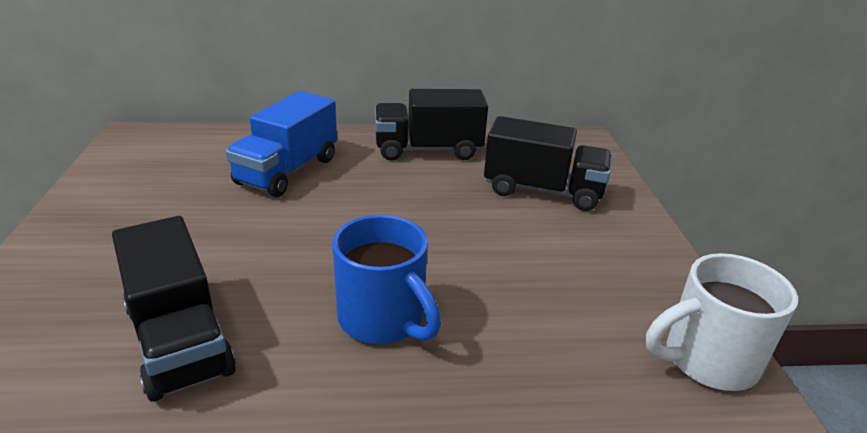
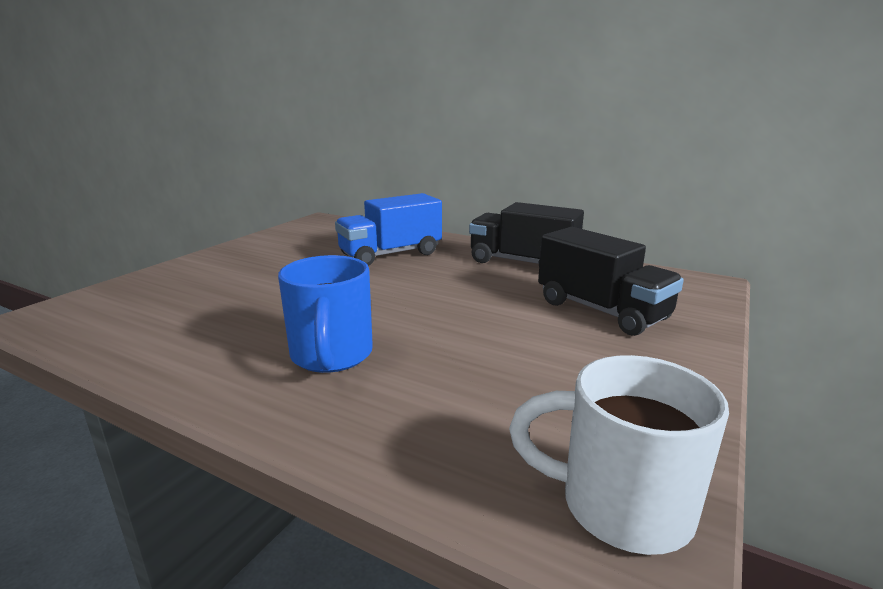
camera: 35 degrees right, 10 degrees down
black truck [112,216,236,402] -> none

